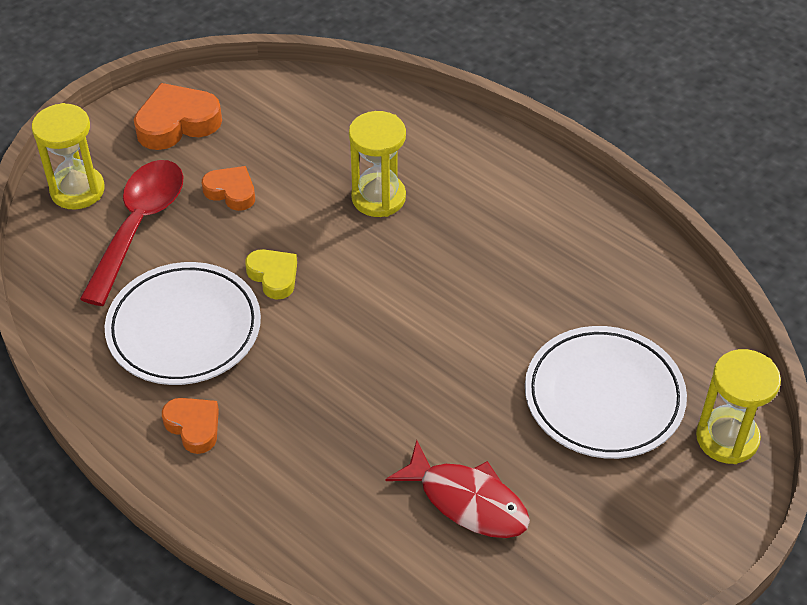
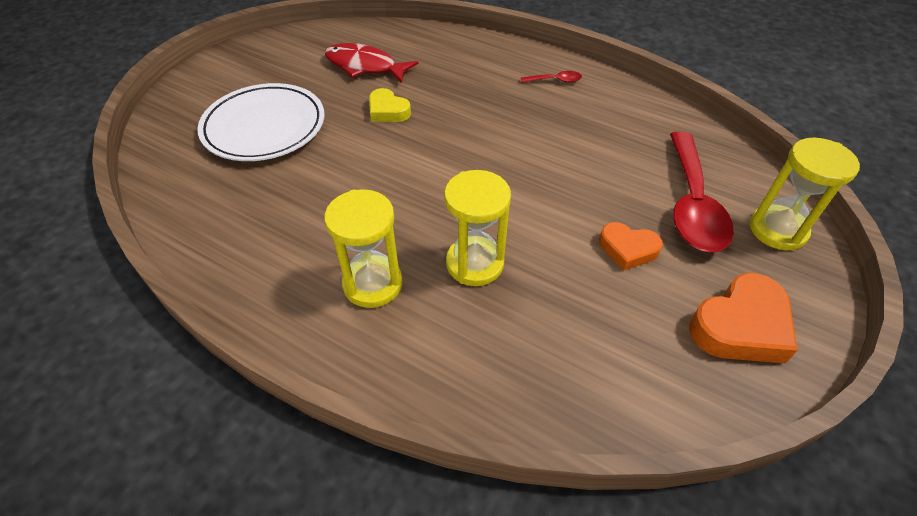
camera: 170 degrees right, 0 degrees up
white plate [105,262,261,385] -> none
orange heart [162,398,219,454] -> red spoon [521,71,582,83]
yellow heart [245,249,297,299] -> yellow heart moved to [369,88,411,122]
yellow hourglass [696,349,781,464] -> yellow hourglass moved to [324,189,403,308]

